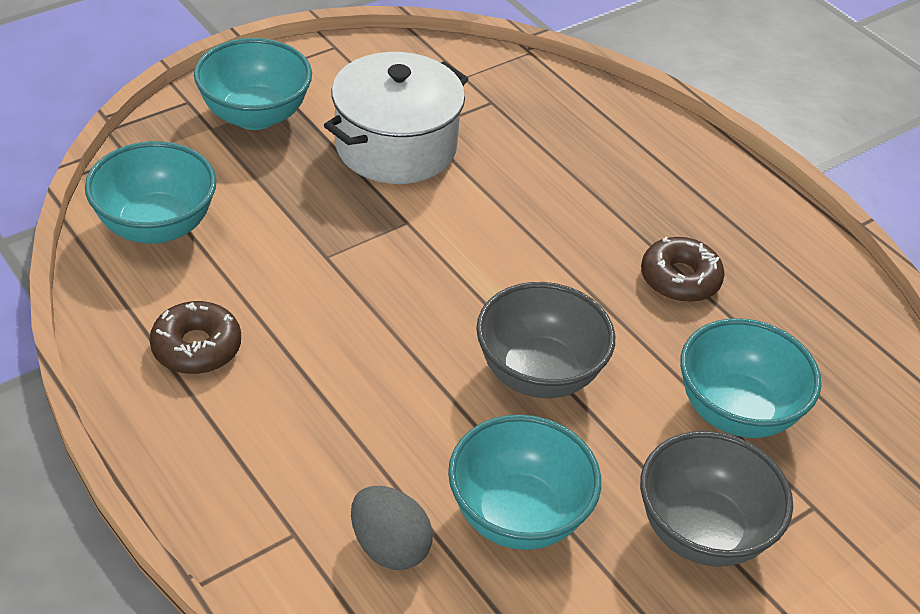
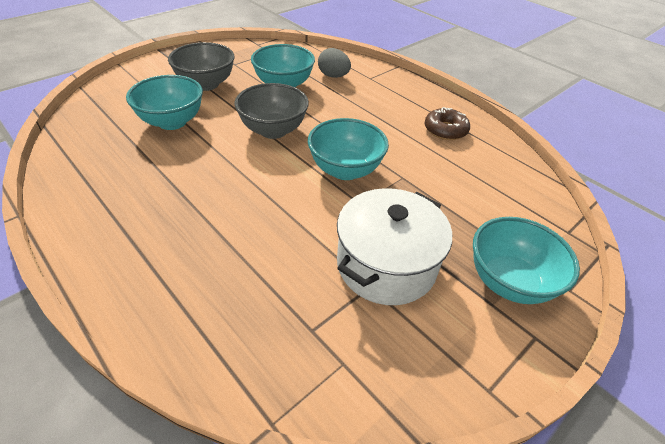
camera: 175 degrees right, 0 degrees up
turquoise bowl [85,141,217,244] -> turquoise bowl moved to [308,118,389,180]
brown donut [641,236,725,302] -> none

